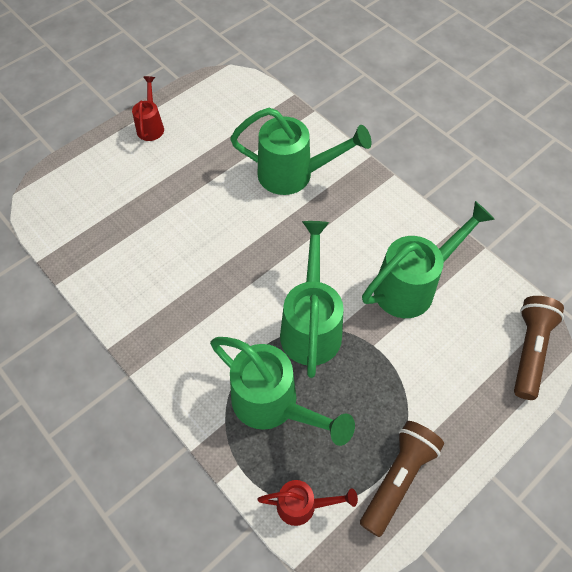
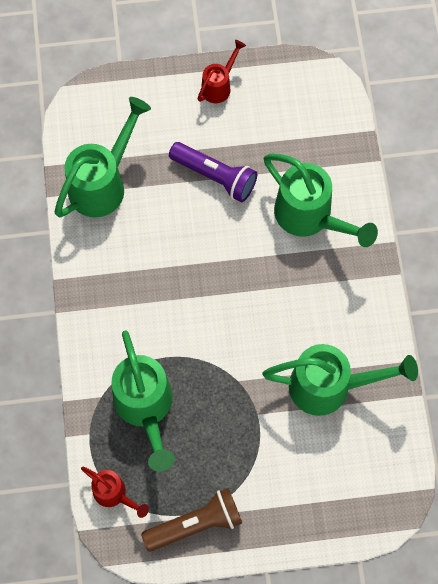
camera: 35 degrees right, 10 degrees up
green watering can [280,221,344,378] -> green watering can moved to [55,97,151,218]
brown flashlight [514,296,564,400] -> none
none -> purple flashlight [169,142,257,202]

